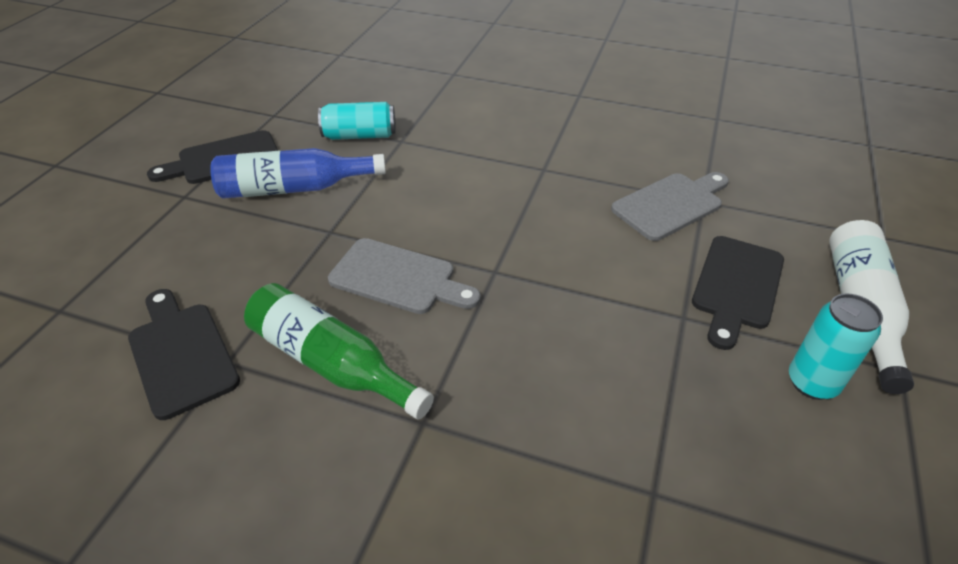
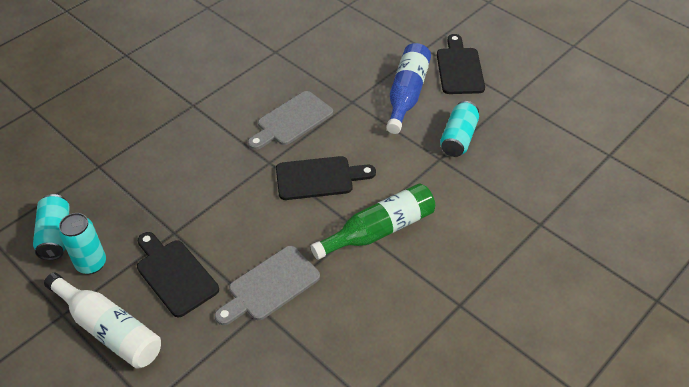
camera: 115 degrees right, 5 degrees up
black cutting board [128,289,240,420] -> black cutting board moved to [276,156,376,200]
green bottle [244,283,434,419] -> green bottle moved to [311,183,435,260]
grey cutting board [611,172,729,241] -> grey cutting board turned 60 degrees clockwise [215,246,320,325]
none -> turquoise can [33,194,70,260]

